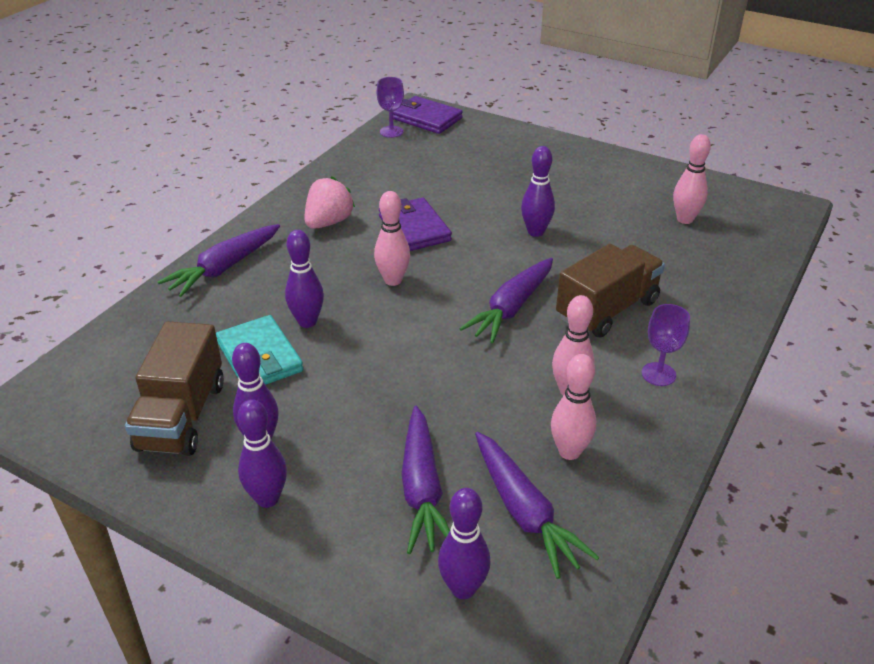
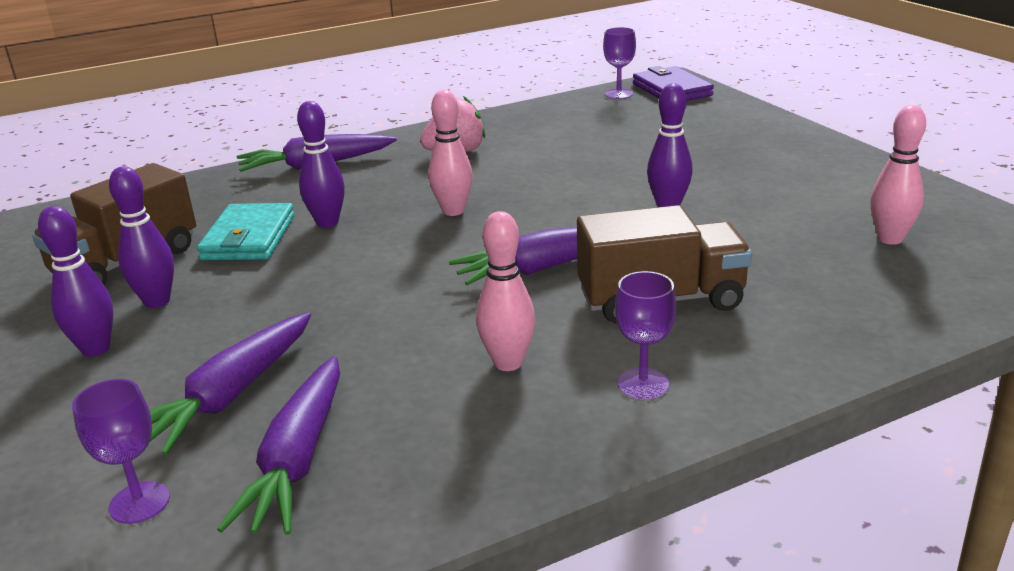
camera: 35 degrees right, 10 degrees down
purple wallet [379,198,452,251] -> none
purple bowling pin [438,488,491,599] -> purple goblet [72,379,170,524]
pink bowling pin [551,354,596,460] -> none

